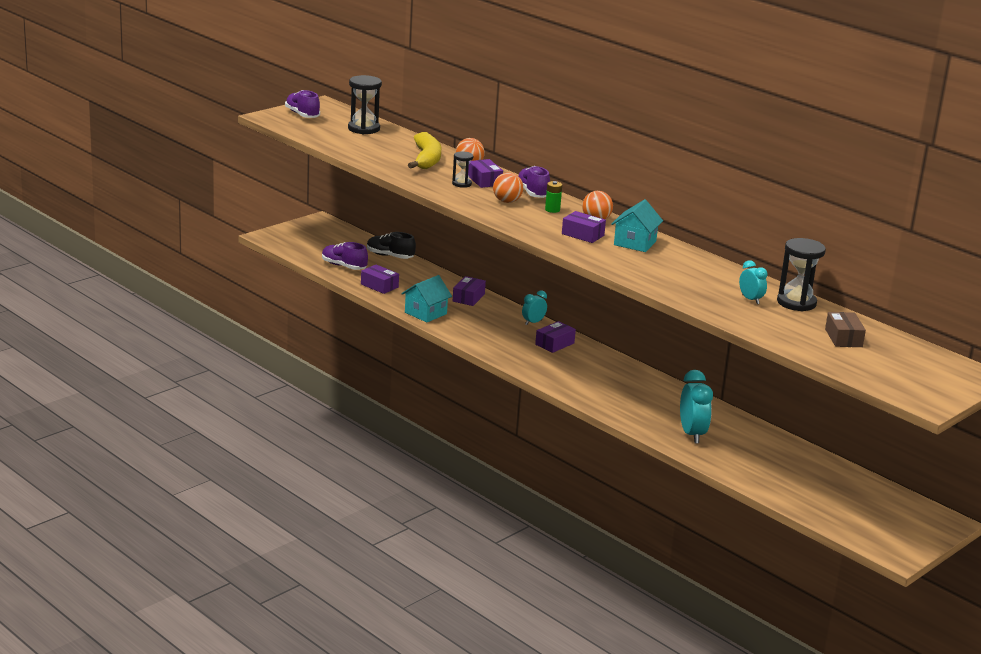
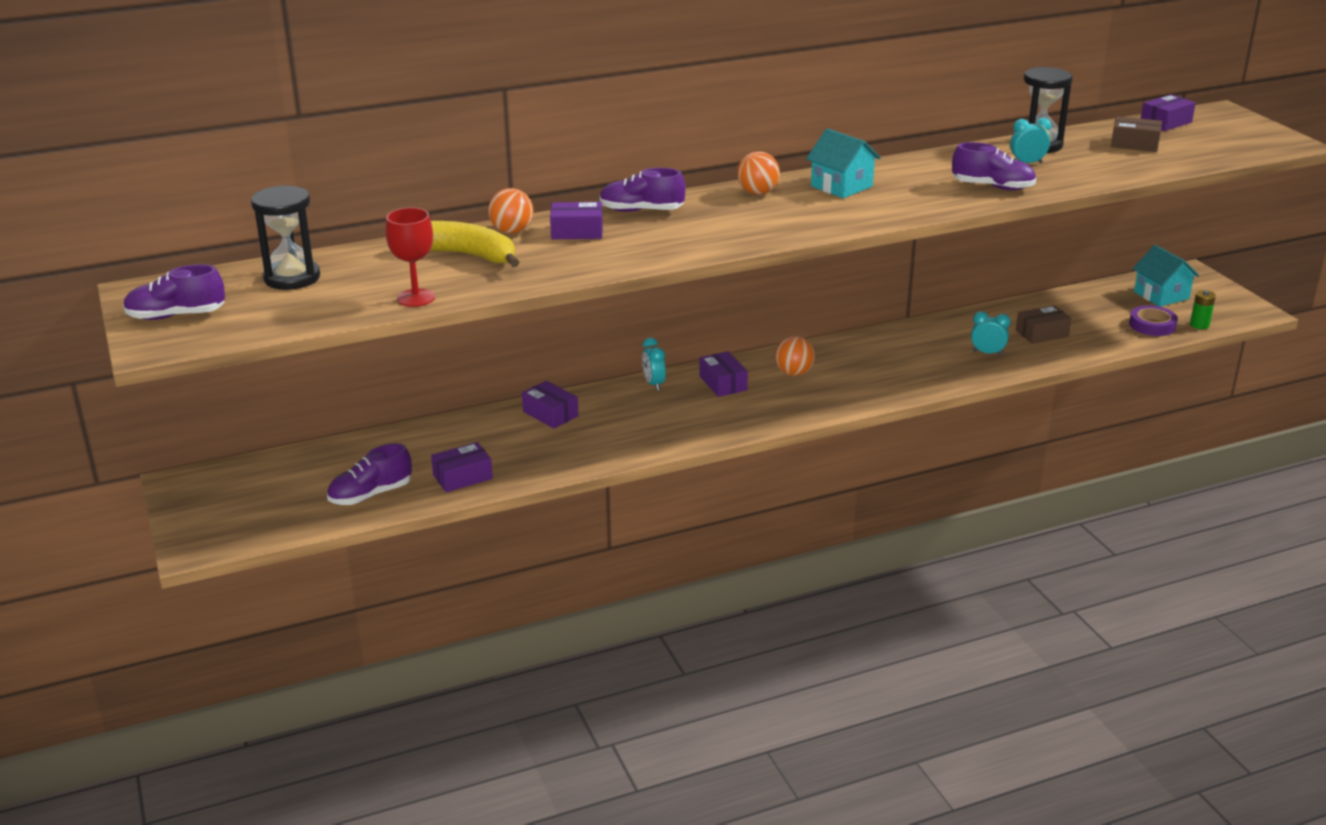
camera: 65 degrees left, 5 degrees up
black shoe [367,232,416,259] -> none
turquoise house [401,275,452,322] -> turquoise house moved to [1133,245,1200,307]
black hourglass [452,151,474,188] -> none
orange ball [493,172,523,203] -> orange ball moved to [775,336,815,376]
green battery [545,181,562,213] -> green battery moved to [1190,290,1216,329]
purple box [562,211,606,243] -> purple box moved to [1141,94,1196,131]
turquoise clock [680,370,713,443] -> turquoise clock [971,311,1010,355], size x0.58
none -> red goblet [386,208,435,307]
none -> purple shoe [952,142,1036,190]
none -> brown box [1016,305,1072,344]
none -> purple tape [1129,305,1178,336]

